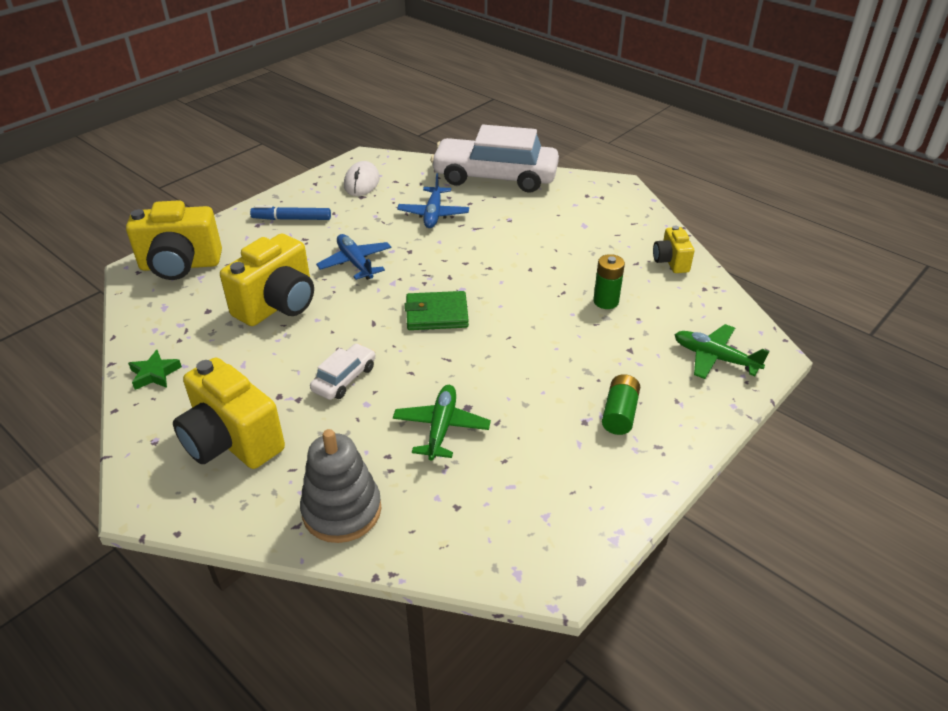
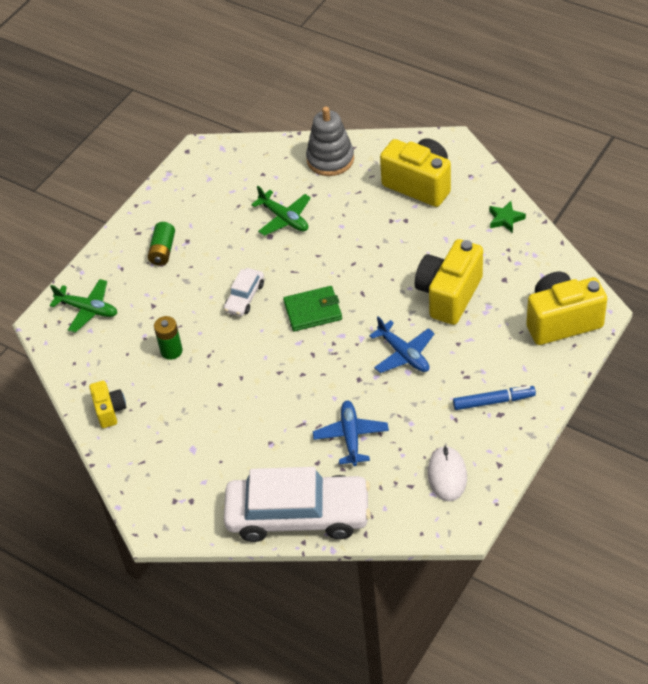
camera: 175 degrees right, 10 degrees up
white car [310,343,376,400] -> white car moved to [224,268,264,316]
green plane [393,385,491,460] -> green plane turned 45 degrees counterclockwise [251,186,311,236]

